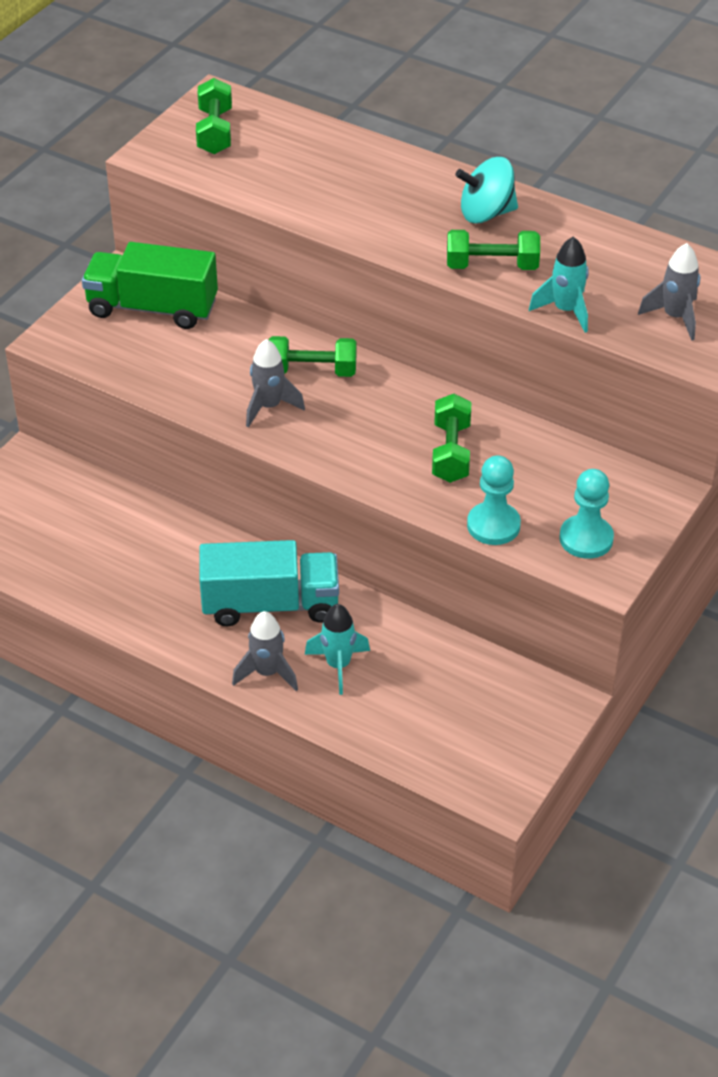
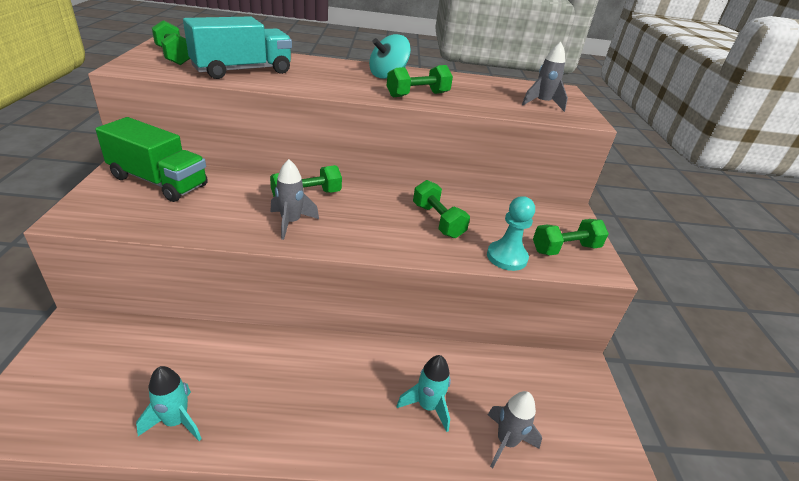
camera: 35 degrees left, 10 degrees down
green truck [82,242,218,329] -> green truck turned 135 degrees counterclockwise [95,117,208,202]
turquoise truck [199,540,339,626] -> turquoise truck moved to [183,16,292,79]
grey rocket [232,611,298,691] -> grey rocket moved to [488,391,542,468]
turquoise rocket [529,236,589,333] -> turquoise rocket moved to [136,366,201,441]
turquoise pawn [559,469,614,559] -> green dumbbell [533,219,609,256]

